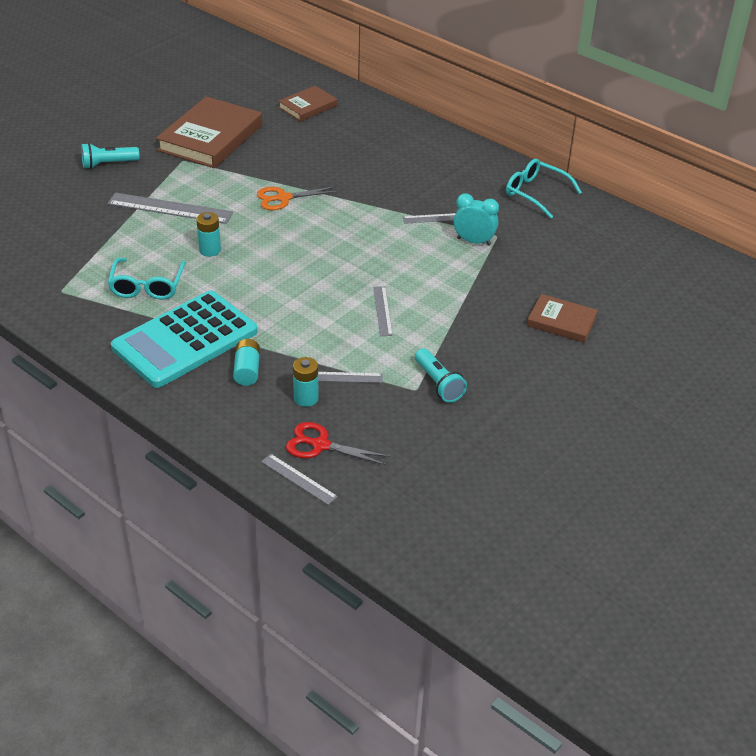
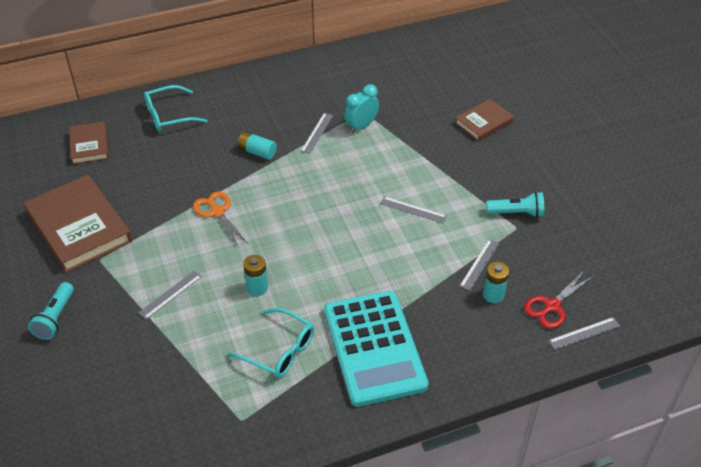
camera: 60 degrees left, 5 degrees up
grey ruler [108,193,233,224] -> grey ruler [138,271,202,319], size x0.56
turquoise battery [233,339,260,386] -> turquoise battery moved to [238,131,277,160]
orange scissors [257,186,339,210] -> orange scissors turned 135 degrees clockwise [193,191,248,246]
turquoise glasses [506,159,582,219] -> turquoise glasses moved to [144,85,208,131]

